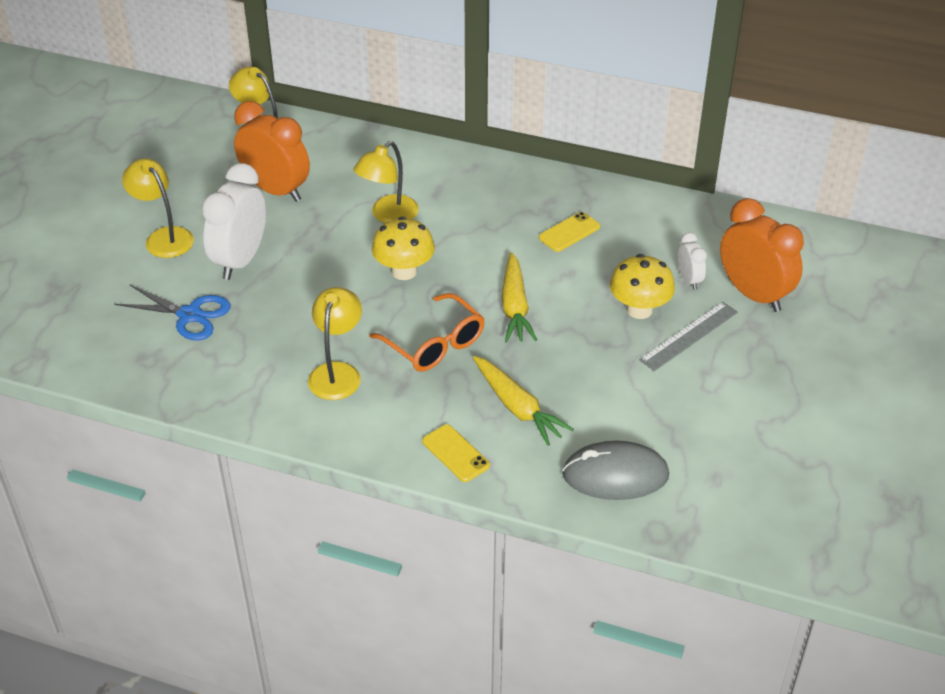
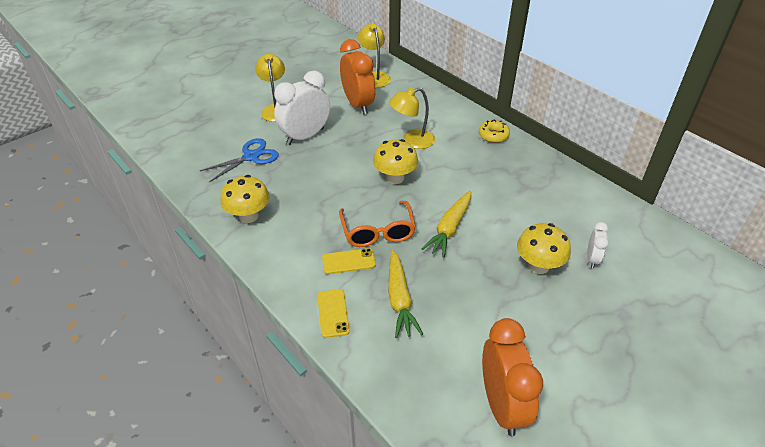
camera: 30 degrees right, 0 degrees up
blue scissors [114,284,231,341] -> blue scissors turned 90 degrees counterclockwise [200,138,279,182]
yellow lamp [308,287,362,400] -> none
yellow phone [539,212,600,252] -> yellow phone moved to [322,248,376,274]
grey mouse [562,440,669,500] -> none
grey ruler [639,302,738,371] -> none
orange clock [720,198,804,312] -> orange clock moved to [482,318,543,436]
none -> yellow mushroom [220,175,270,223]
none -> yellow donut [479,119,510,143]

